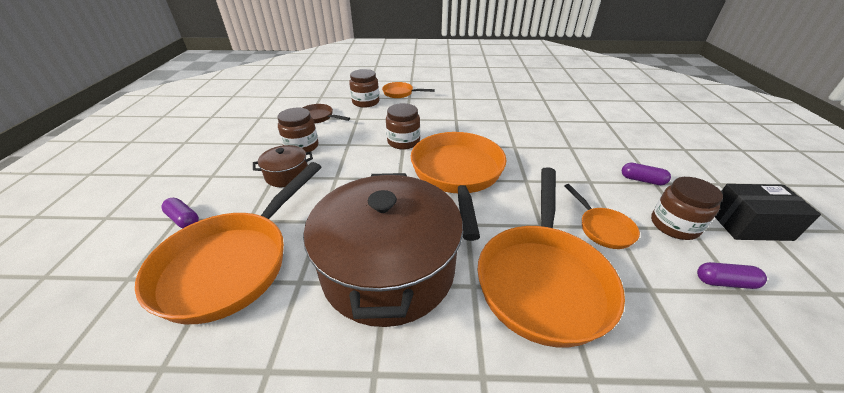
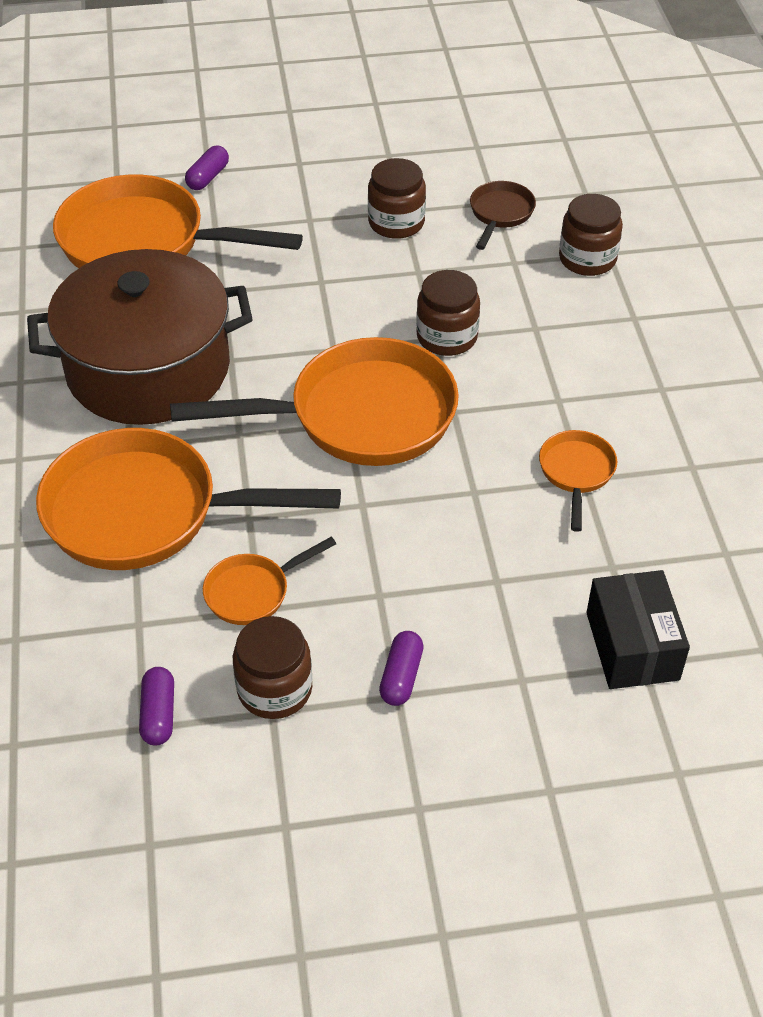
camera: 80 degrees right, 10 degrees up
brown pot [253,145,313,187] -> none
orange pan [382,82,435,98] -> orange pan moved to [539,430,617,532]
black box [715,184,821,241] -> black box moved to [586,570,690,689]

